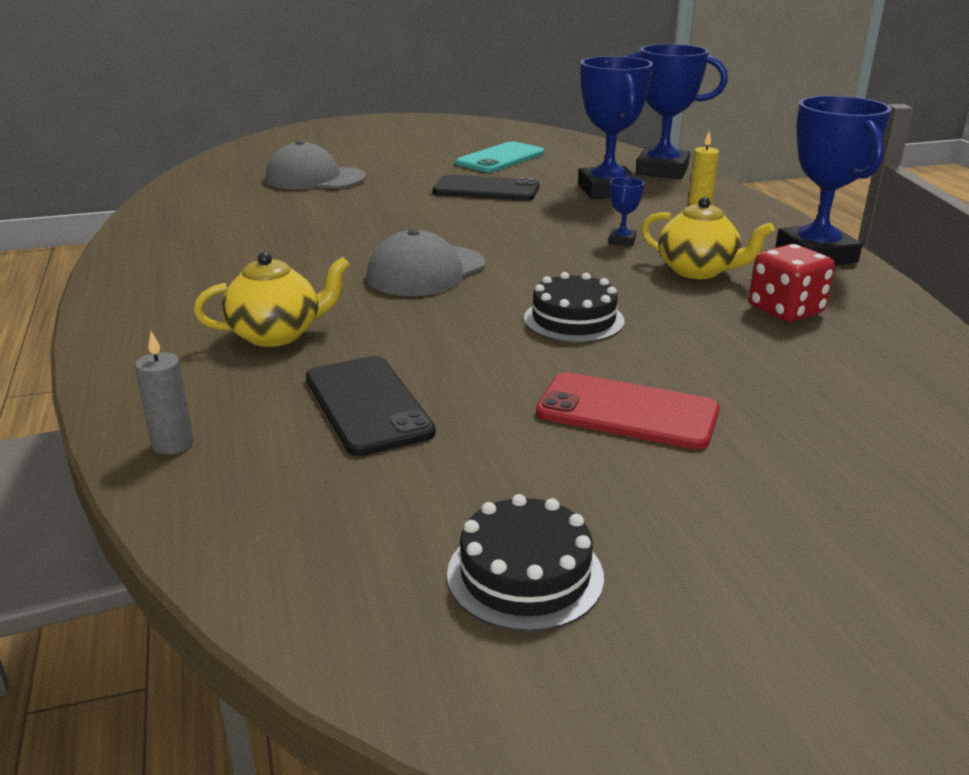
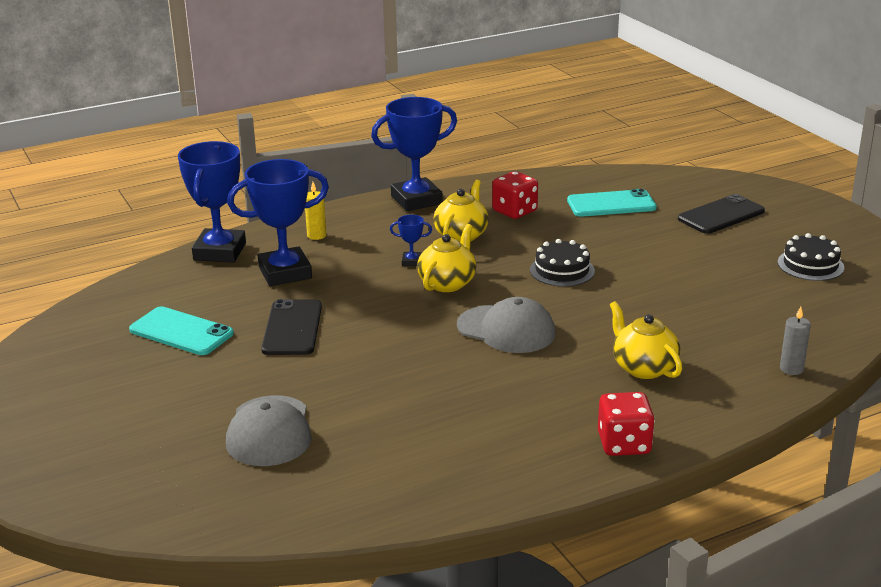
camera: 100 degrees left, 0 degrees up
black phone [306,356,436,456] -> black phone moved to [678,194,765,234]
red phone [536,372,720,450] -> none
none -> yellow teapot [417,224,476,292]
none -> turquoise phone [567,189,657,217]
none -> red dice [598,392,655,456]

